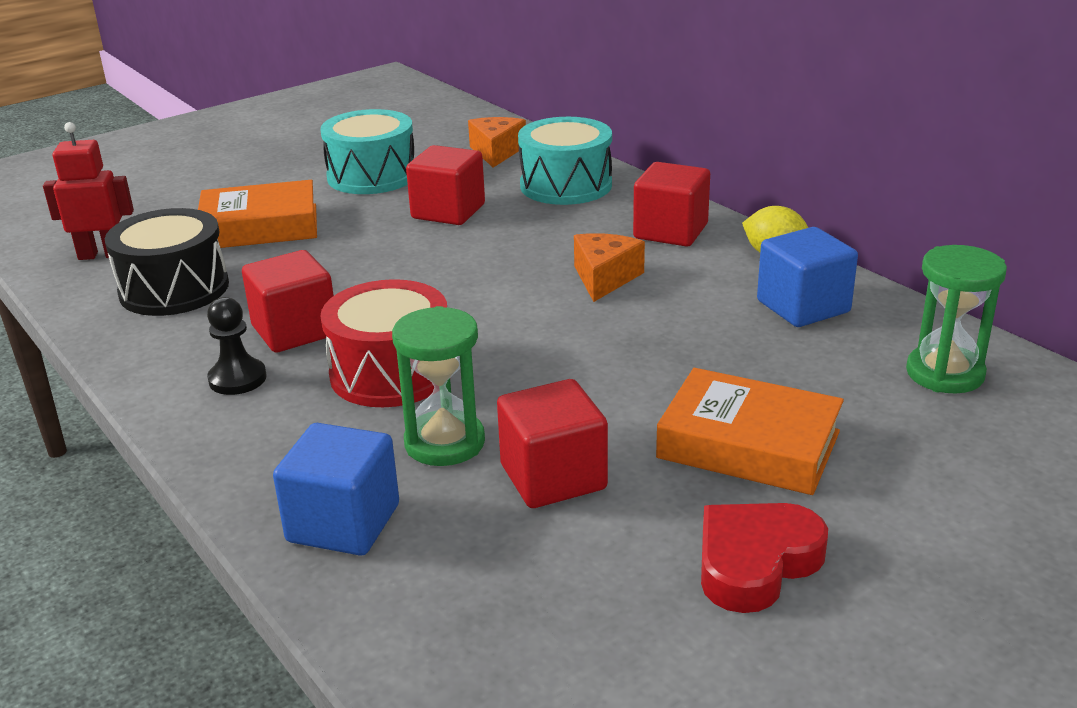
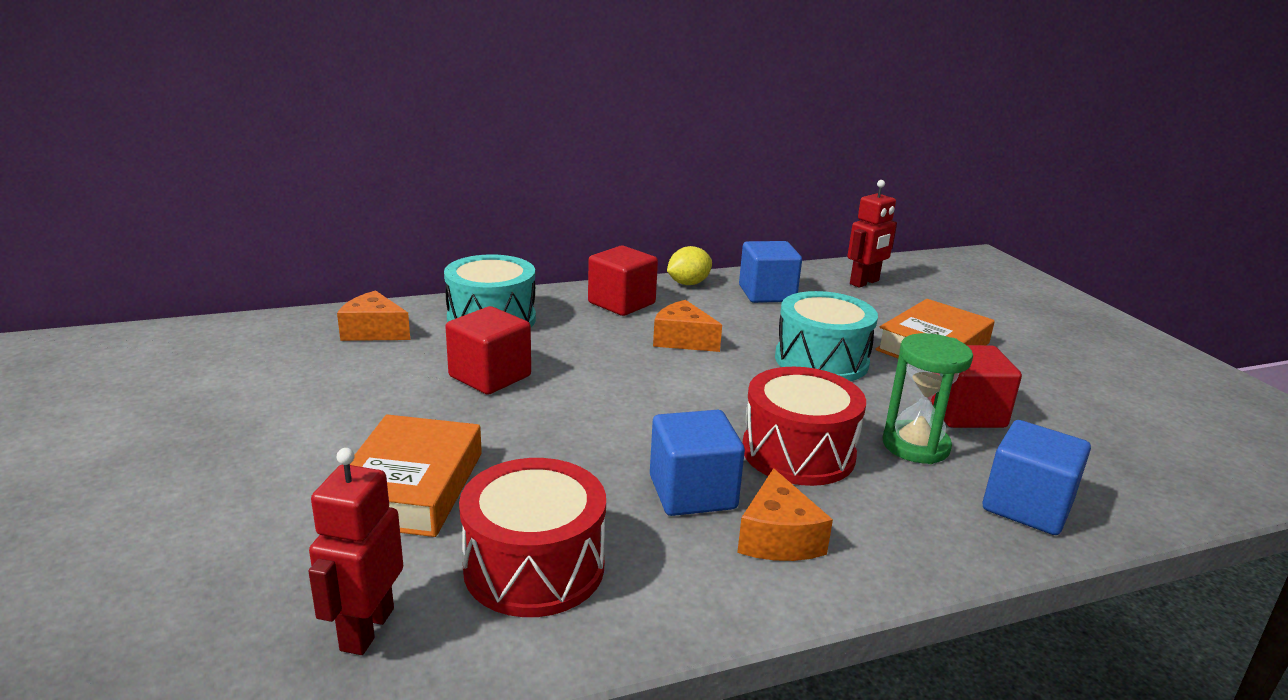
camera: 75 degrees left, 5 degrees down
black drum [105,208,229,316] -> red drum [459,458,606,617]
black pawn [207,297,267,395] -> orange cheese [737,468,833,561]
red cube [242,250,334,353] -> blue cube [650,410,745,516]
turquoise drum [320,109,414,194] -> turquoise drum moved to [775,291,878,381]
red heart [701,503,828,613] -> none
green hourglass [906,245,1007,394] -> red robot [847,180,897,288]

